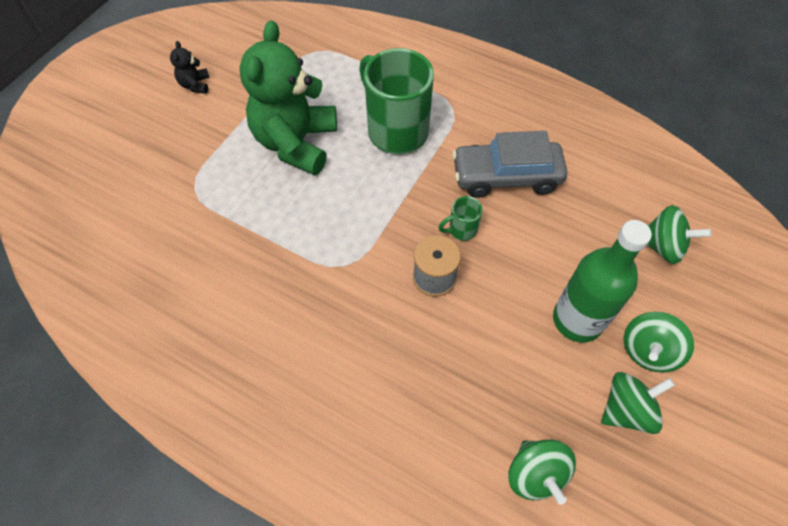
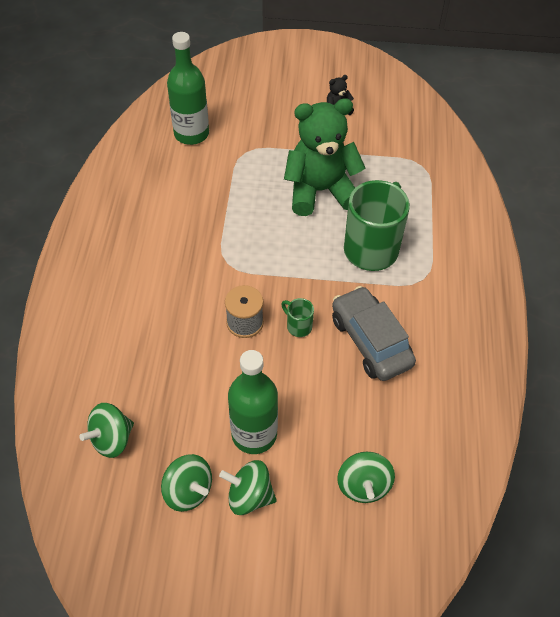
camera: 65 degrees right, 5 degrees down
none -> green bottle [167,32,209,145]

